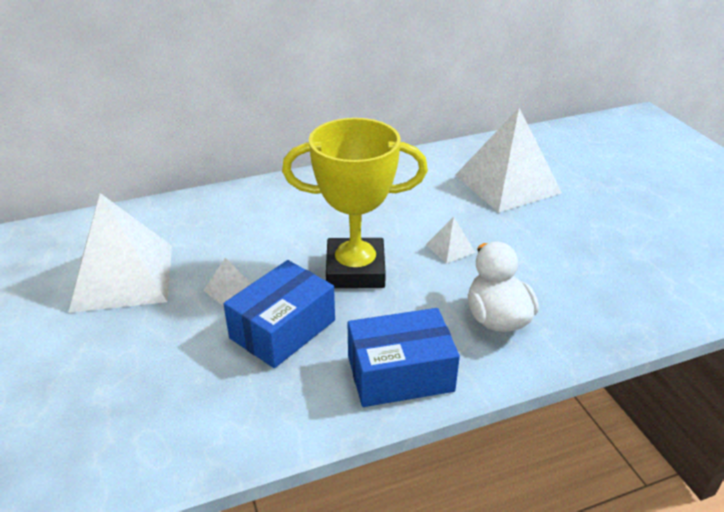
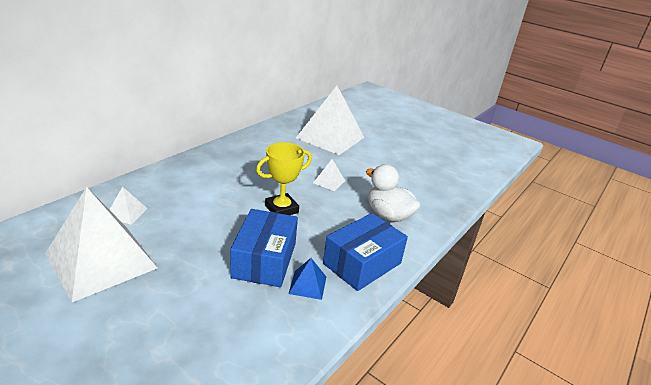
camera: 35 degrees left, 5 degrees down
white pyramid [203,258,251,306] -> white pyramid moved to [110,187,148,225]
yellow trophy [282,118,428,288] -> yellow trophy [256,142,312,215], size x0.61
none -> blue pyramid [289,258,326,300]

